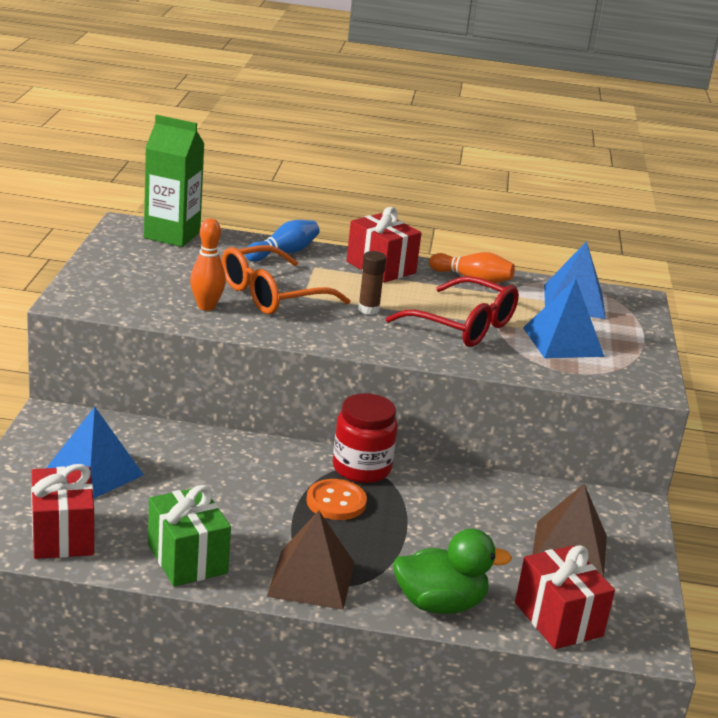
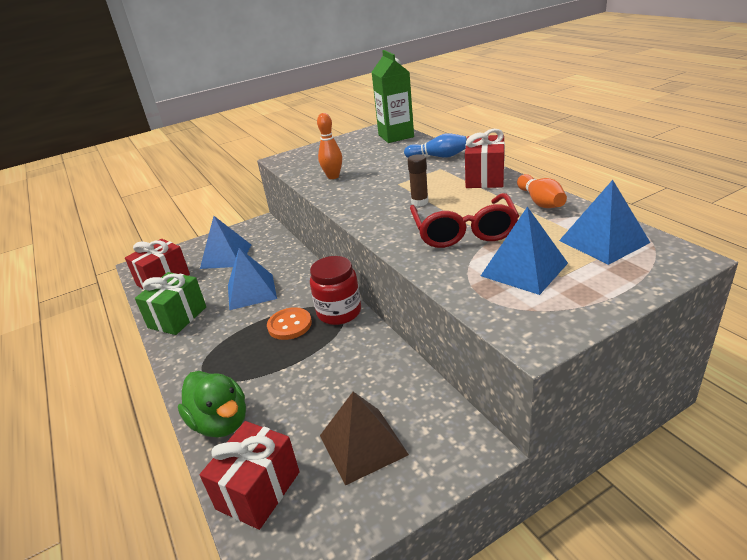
camera: 60 degrees right, 5 degrees up
orange glasses [221,245,350,314] -> none
brown pyramid [267,510,355,610] -> none
none -> blue pyramid [228,248,277,310]

